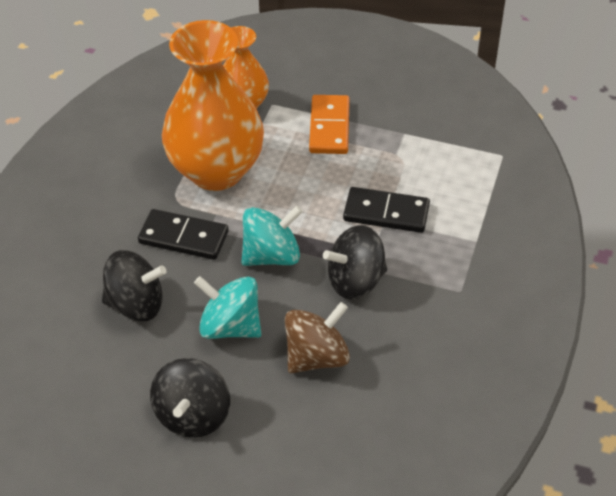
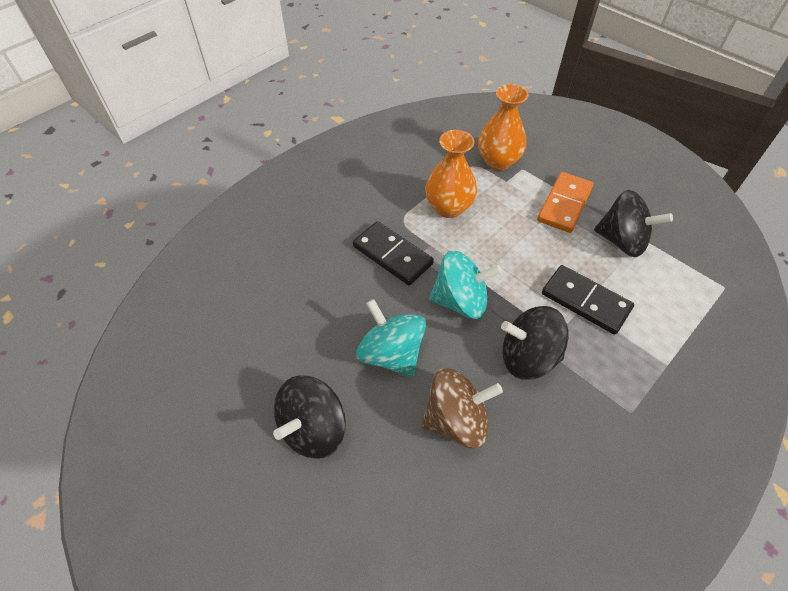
camera: 25 degrees right, 5 degrees up
black spinning top [102,250,166,321] -> black spinning top moved to [594,190,673,257]
orange vase [162,20,264,191] -> orange vase [425,130,477,218], size x0.55

